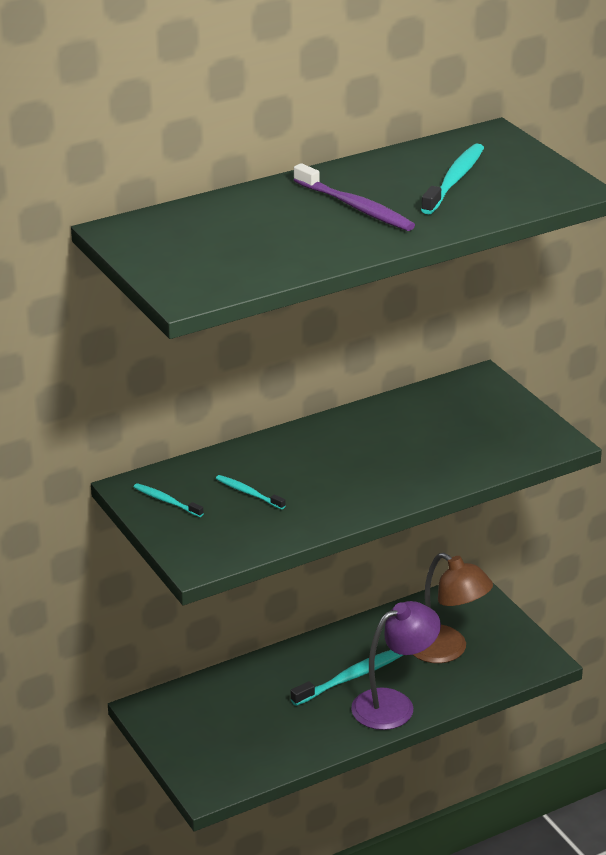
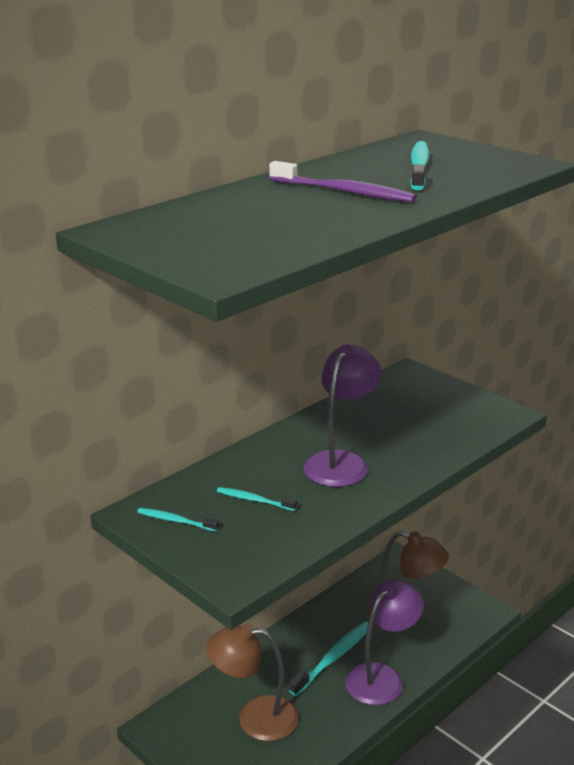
camera: 15 degrees left, 5 degrees down
none -> brown lamp [206,624,299,741]
none -> purple lamp [304,344,382,487]

